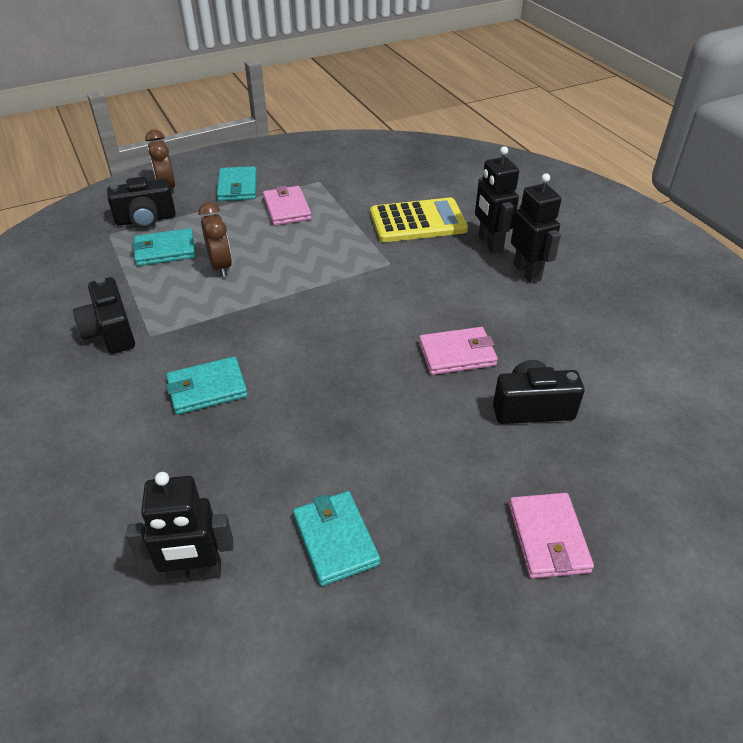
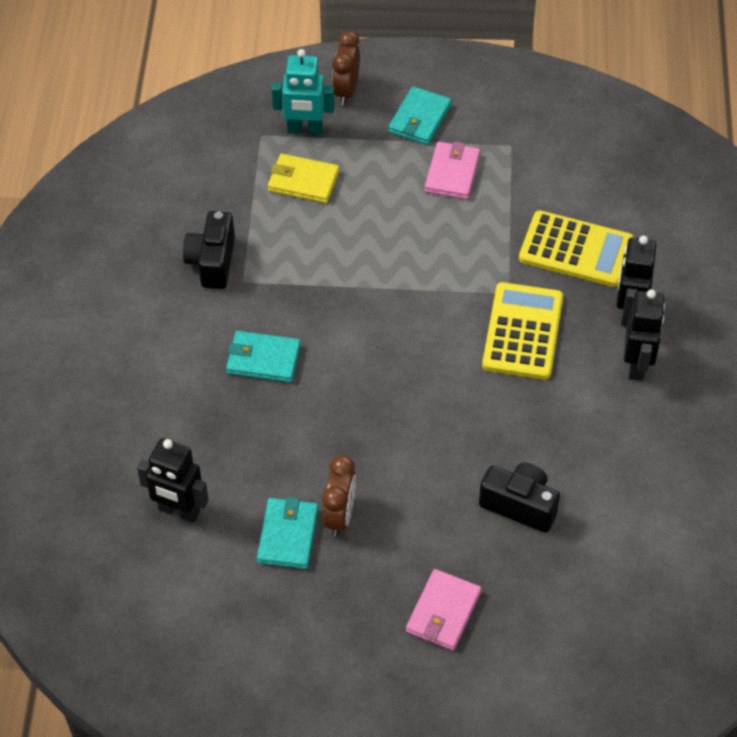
camera: 30 degrees right, 10 degrees up
black camera [107,176,176,228] -> turquoise robot [271,49,335,135]
turquoise wallet [132,228,196,266] -> yellow wallet [268,154,339,203]
brown clock [198,202,232,277] -> brown clock moved to [322,455,356,537]
pink wallet [419,327,498,375] -> none
none -> yellow calculator [482,282,563,380]

